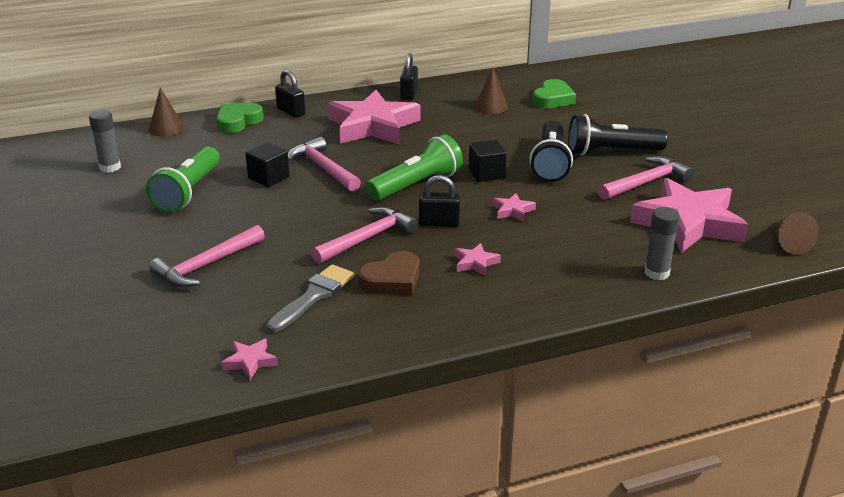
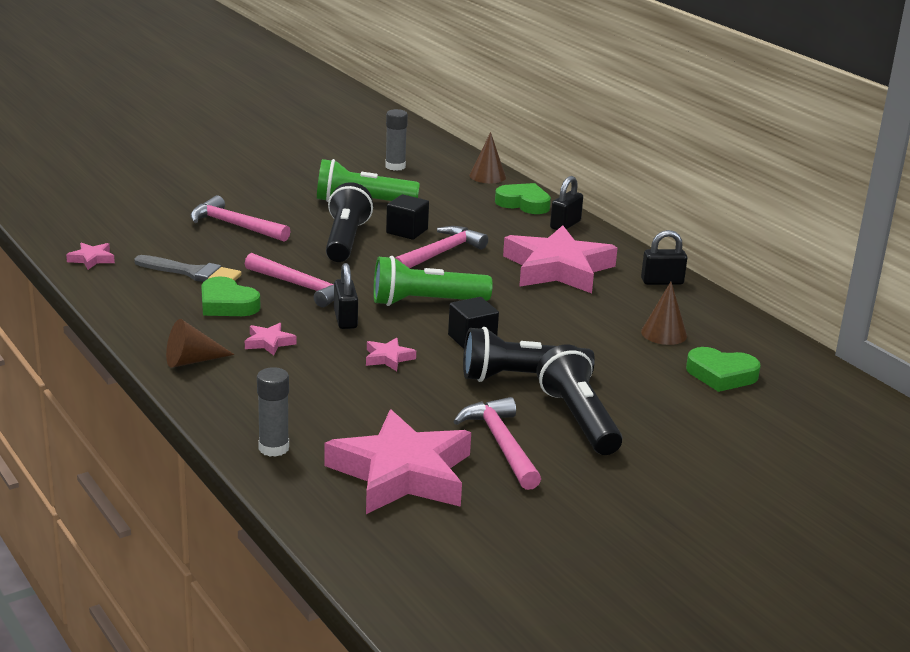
camera: 75 degrees right, 5 degrees down
brown heart [358,251,420,295] -> green heart [201,276,260,316]
green flashlight [366,134,463,201] -> green flashlight turned 135 degrees clockwise [373,256,493,306]
pink hammer [598,156,693,200] -> pink hammer turned 150 degrees counterclockwise [453,397,541,490]
brown cone [771,212,819,255] -> brown cone moved to [166,319,235,368]
none -> black flashlight [326,182,373,262]

